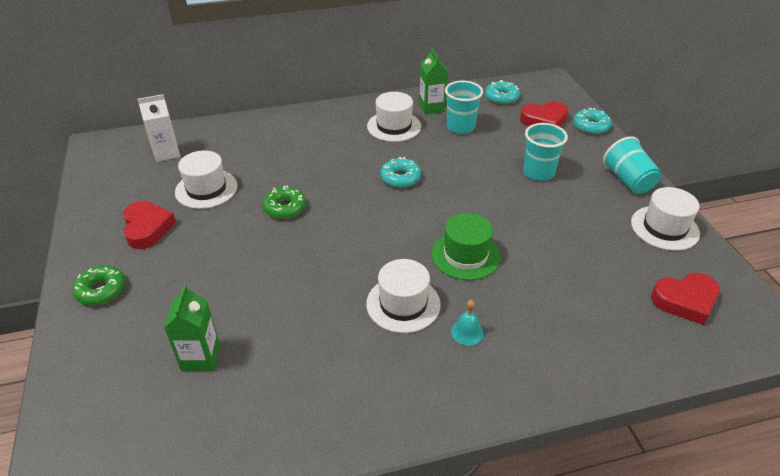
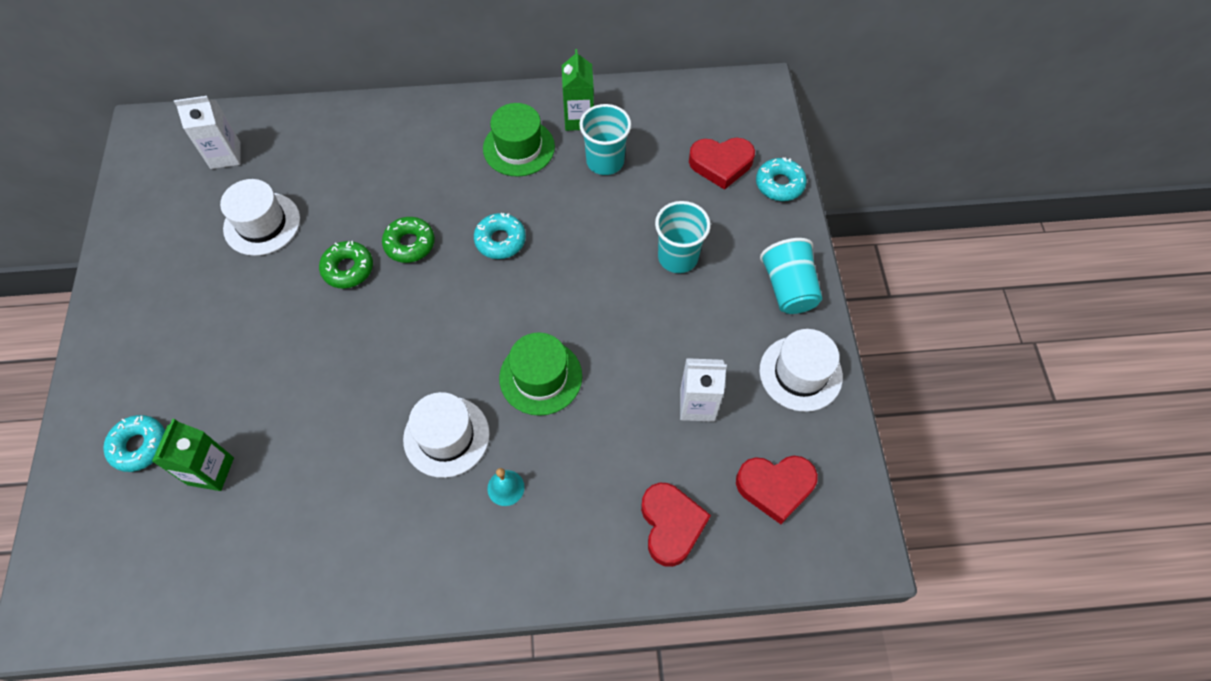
camera: 10 degrees right, 20 degrees up
green donut [72,265,125,305] -> green donut moved to [382,217,435,263]
red heart [123,201,176,249] -> red heart moved to [641,483,711,567]
white hat [367,92,421,142] -> green hat [483,103,555,177]
turquoise donut [485,80,520,104] -> turquoise donut moved to [103,415,165,472]
none -> white carton [680,358,727,422]

